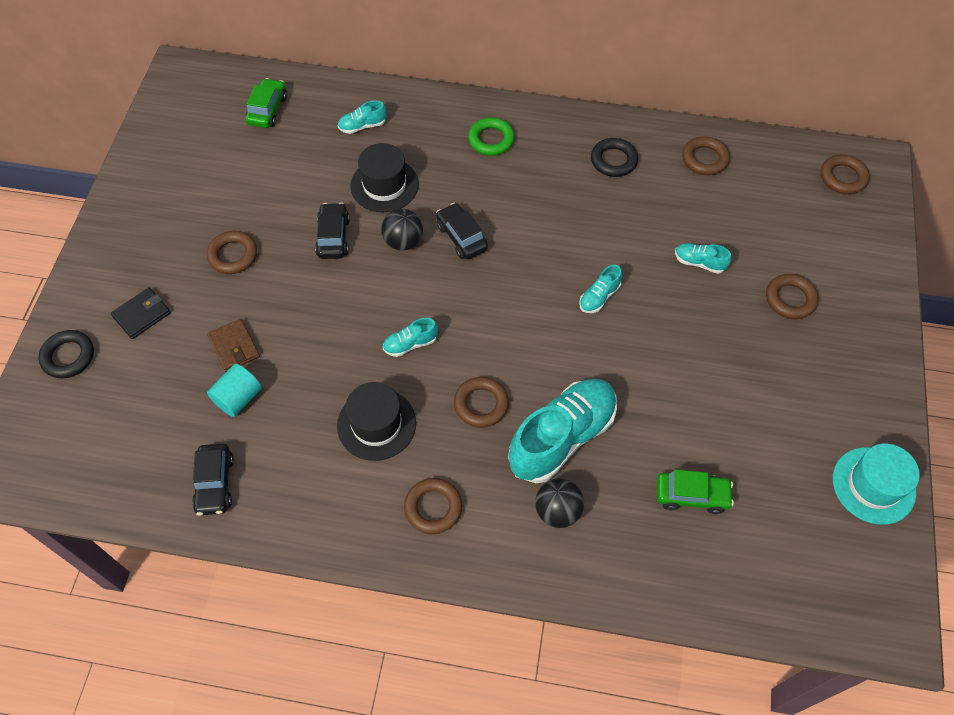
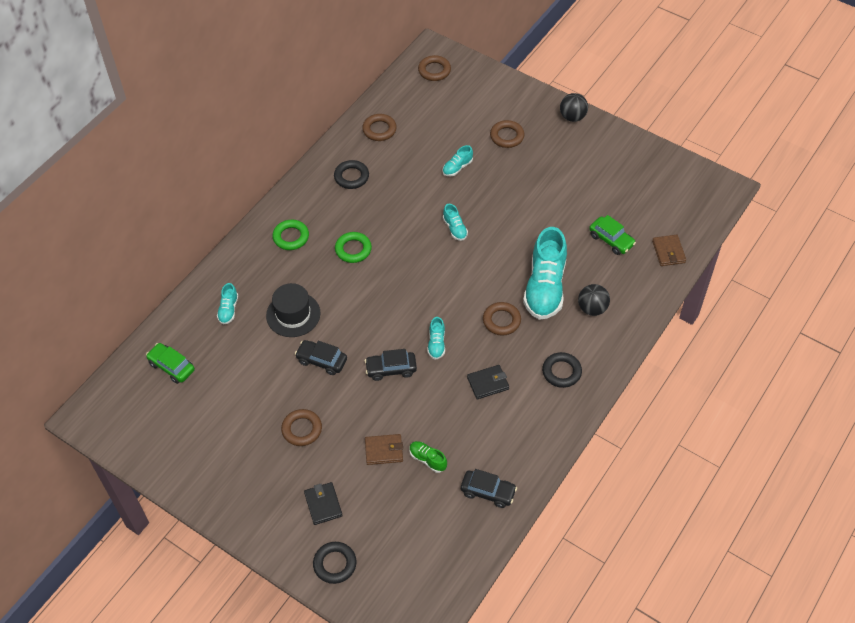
camera: 65 degrees left, 5 degrees down
turquoise cylinder [207,364,262,417] -> green shoe [410,441,447,473]
black hat [337,382,416,461] -> black wallet [467,365,509,399]
black ball [381,209,423,251] -> black ball moved to [560,93,588,122]
brown ring [404,478,462,534] -> black ring [542,352,582,388]
black car [436,203,488,259] -> black car moved to [365,349,417,381]
turquoise shoe [508,379,617,483] -> turquoise shoe turned 150 degrees counterclockwise [523,227,567,320]
green car [657,470,734,514] -> green car turned 105 degrees clockwise [589,215,636,255]
turquoise hat [833,444,920,525] -> none
none -> green ring [335,232,372,263]
none -> brown wallet [652,235,686,266]

